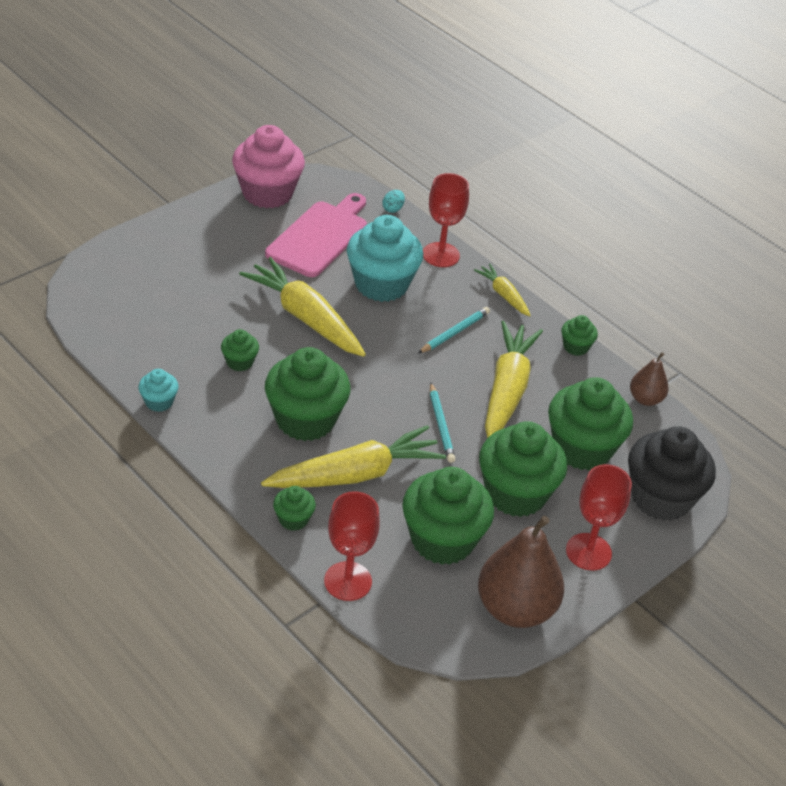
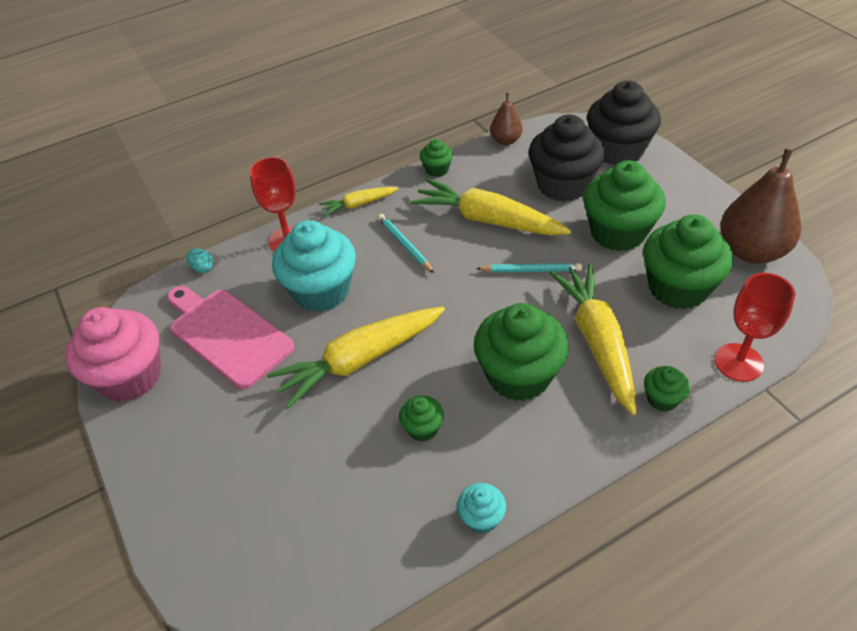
camera: 70 degrees left, 5 degrees up
green cupcake [548,377,633,470] -> black cupcake [529,114,605,202]
red goblet [566,464,632,570] -> none

